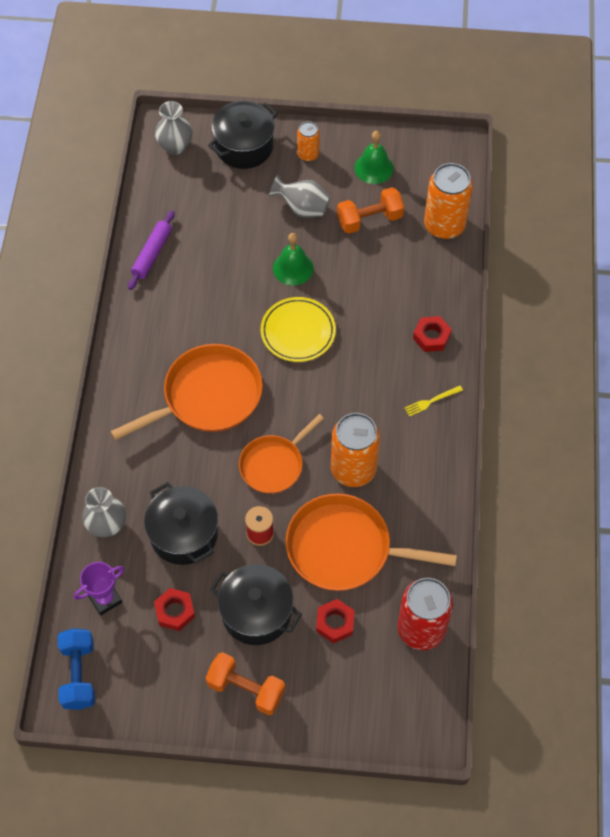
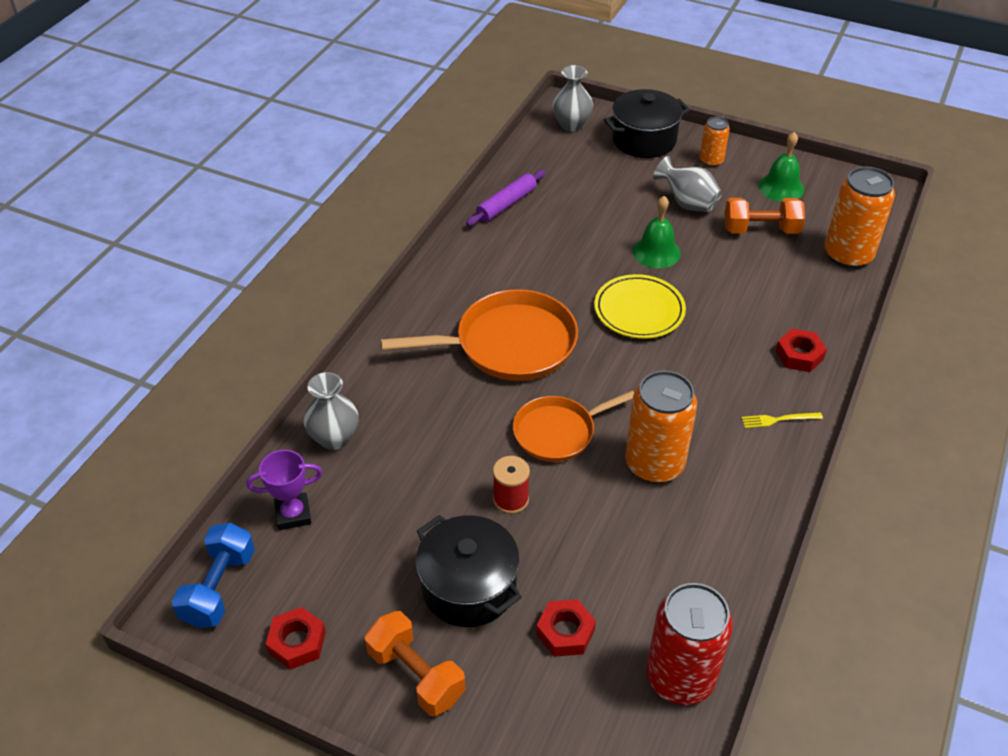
camera: 20 degrees right, 15 degrees down
black pot [144,482,218,565] -> none
red nut [154,588,195,631] -> red nut moved to [266,607,326,670]
orange pan [286,493,457,591] -> none

